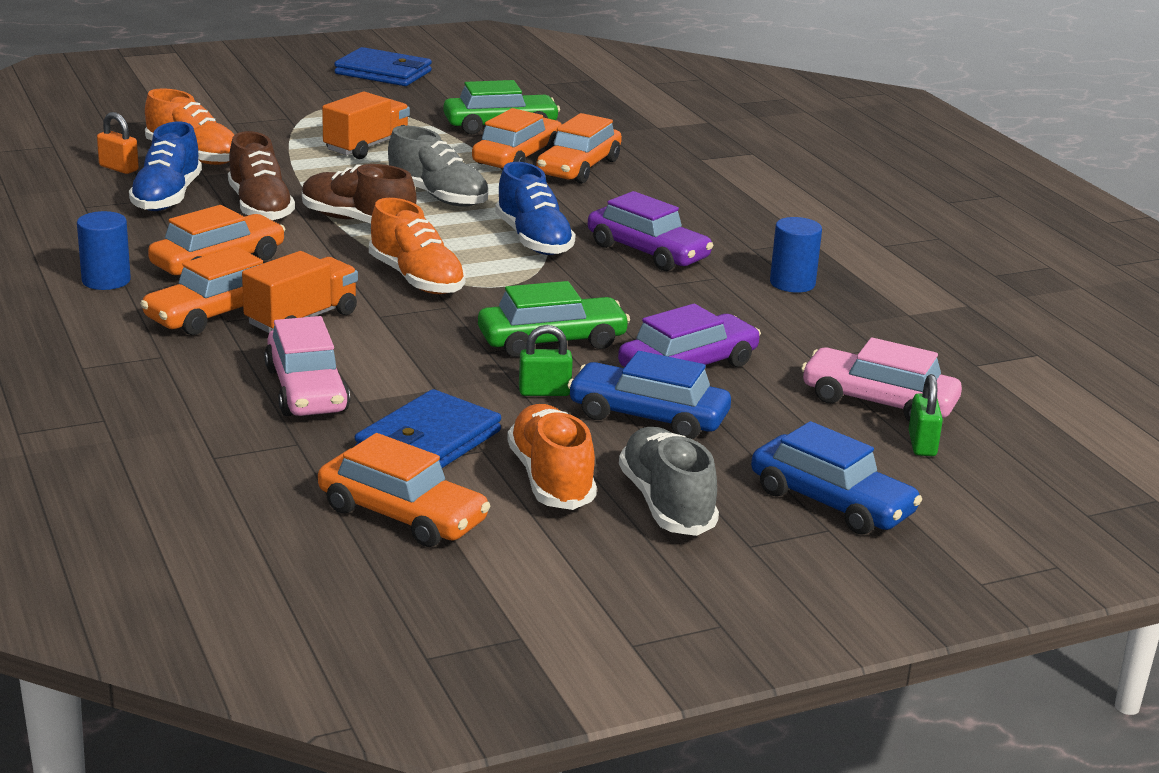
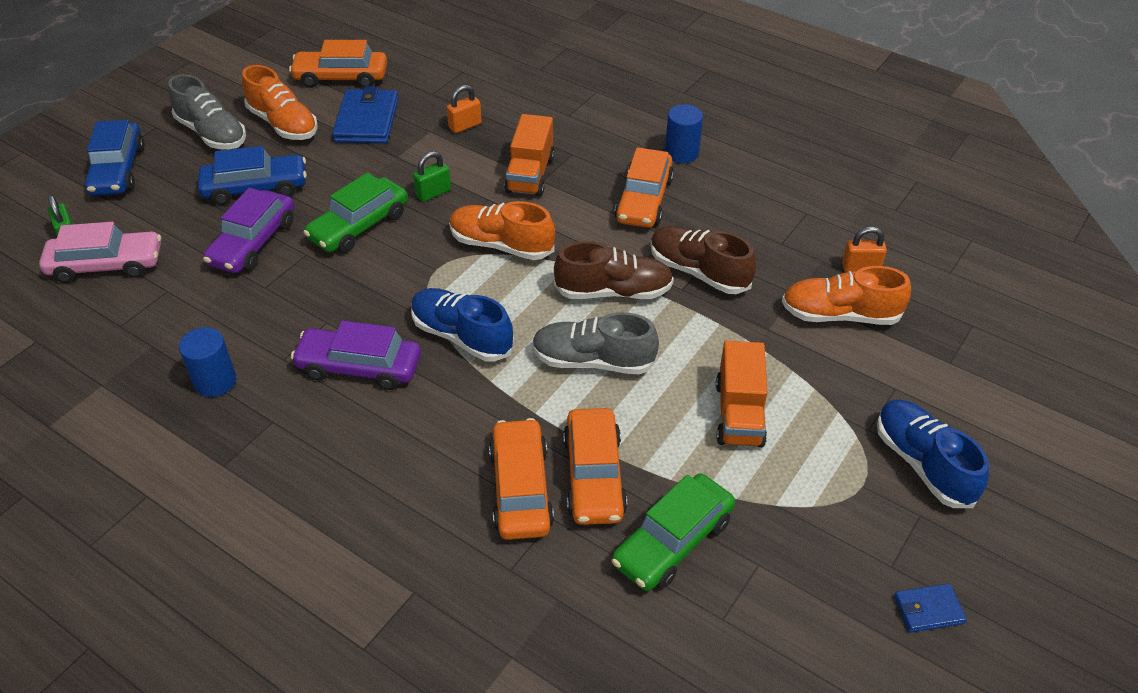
camera: 150 degrees right, 20 degrees up
blue shoe [129,122,202,211] -> blue shoe moved to [877,400,989,508]
orange car [140,247,263,335] -> none
pink car [264,316,350,416] -> orange padlock [447,85,482,133]
blue wallet [334,47,432,86] -> blue wallet [894,583,967,633], size x0.52
green padlock [519,325,573,396] -> green padlock moved to [413,151,451,202]
blue car [751,421,922,535] -> blue car turned 105 degrees counterclockwise [85,120,145,196]

